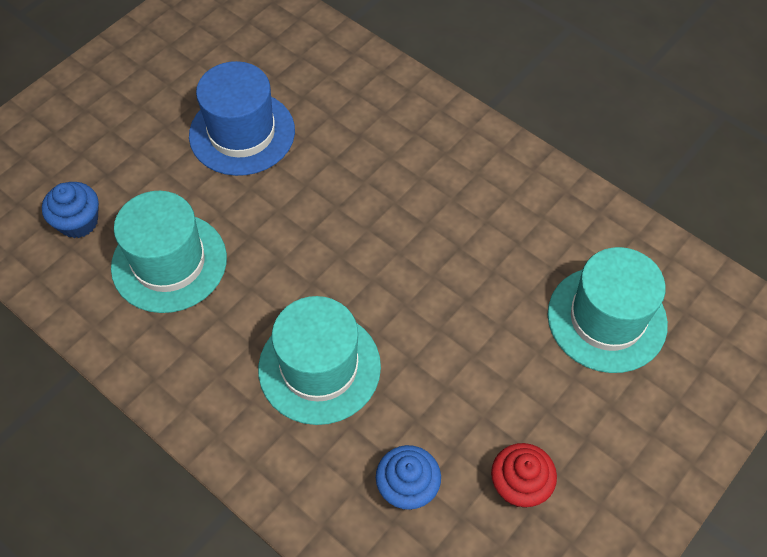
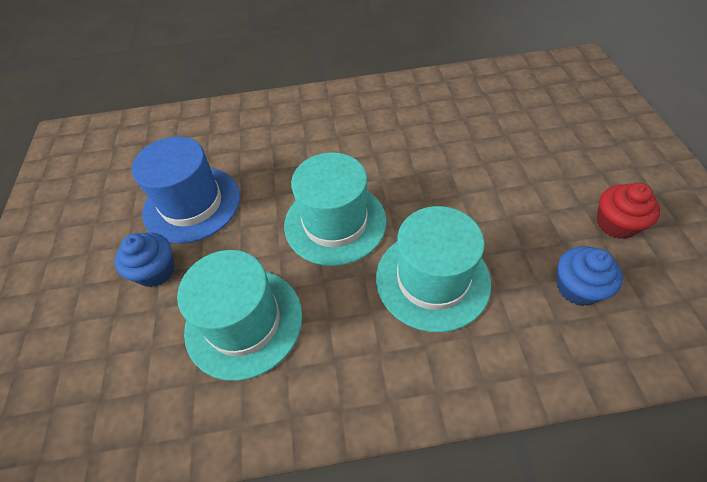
camera: 45 degrees left, 5 degrees down
blue cupcake [42,182,99,238] -> blue cupcake moved to [114,232,175,287]
turquoise hat [548,247,668,373] -> turquoise hat moved to [284,152,387,266]

